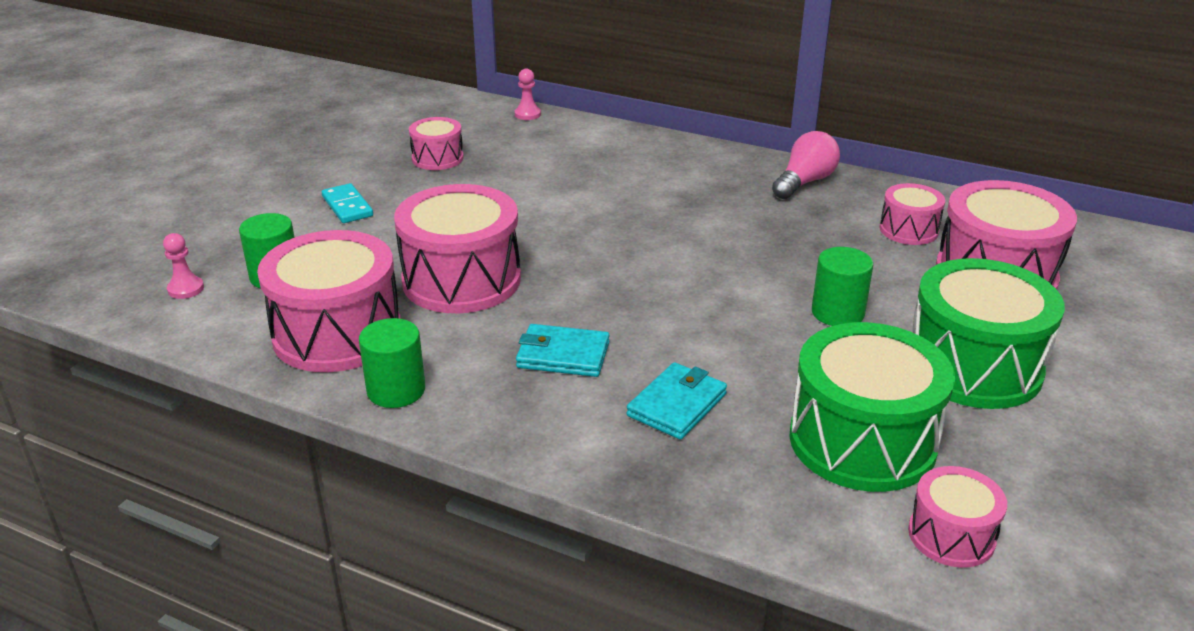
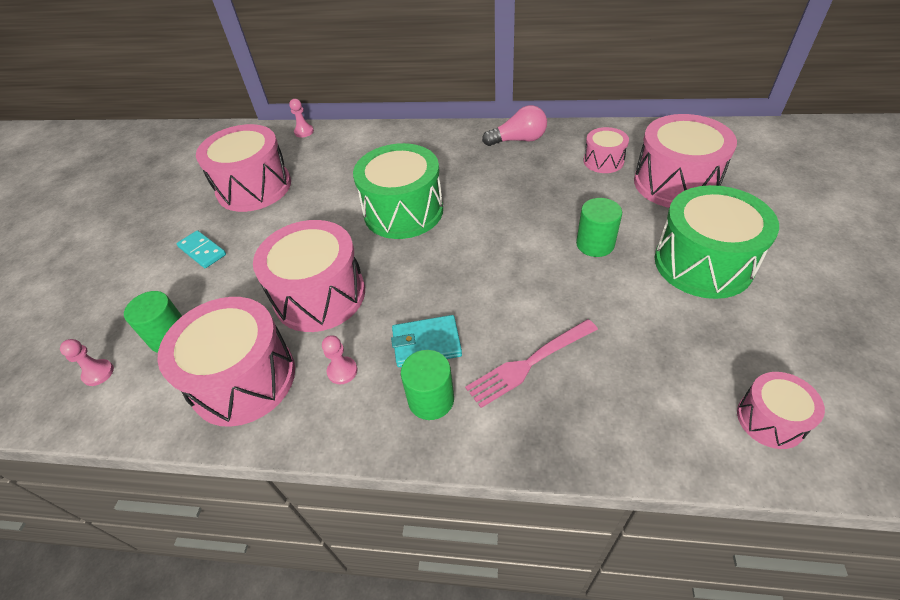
camera: 15 degrees left, 15 degrees up
green cylinder [359,318,425,408] -> green cylinder moved to [401,350,454,420]
pink drum [409,117,464,170] -> pink drum [196,124,291,212], size x1.91
turquoise wallet [627,362,727,440] -> pink fork [465,319,598,408]
pink light bulb [772,131,840,199] -> pink light bulb turned 60 degrees clockwise [482,105,547,146]
green drum [789,322,955,492] -> green drum moved to [353,143,443,239]
none -> pink pawn [322,335,357,384]

